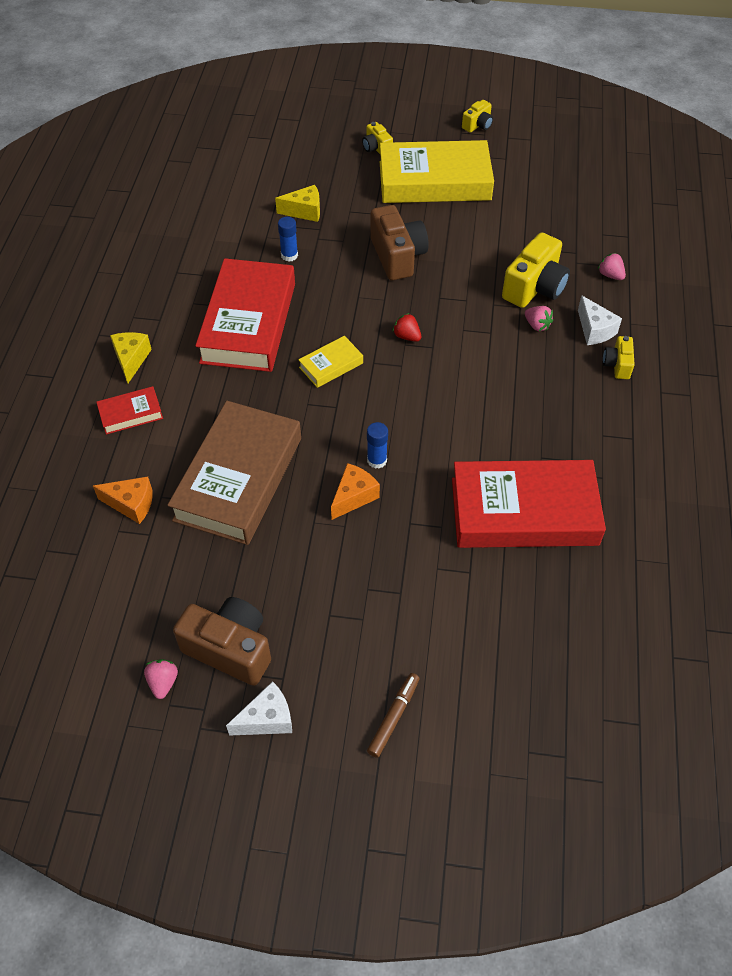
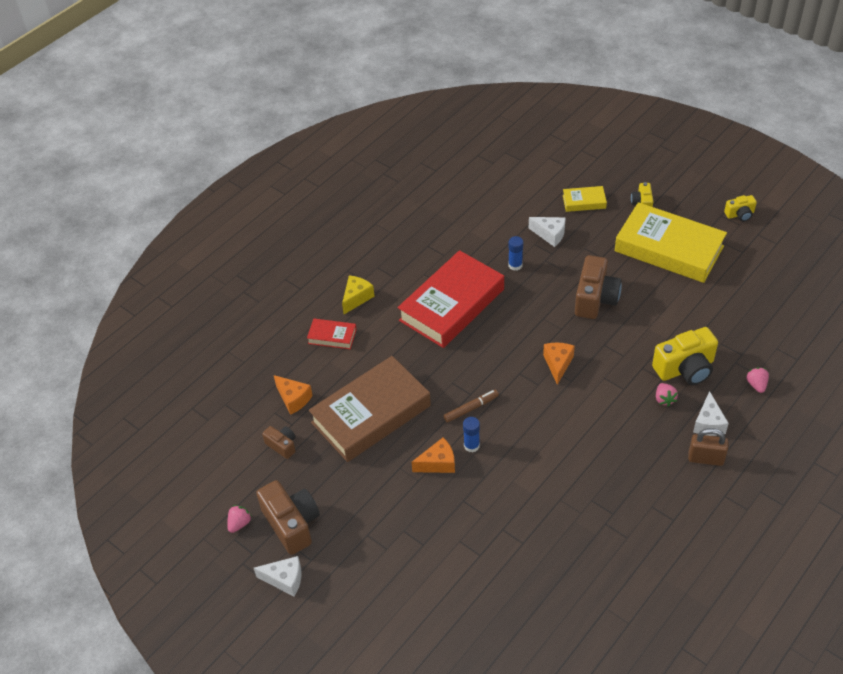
camera: 35 degrees right, 5 degrees down
yellow cheese [275,185,320,222] -> white cheese [529,217,566,247]
yellow book [298,336,363,388] -> yellow book moved to [563,186,607,212]
brown marker [367,673,420,758] -> brown marker moved to [443,390,499,423]
red strawberry [392,313,421,342] -> orange cheese [543,343,575,385]
red book [452,460,606,548] -> none
yellow camera [603,336,635,379] -> brown padlock [688,428,728,466]
none -> brown camera [262,426,296,459]

